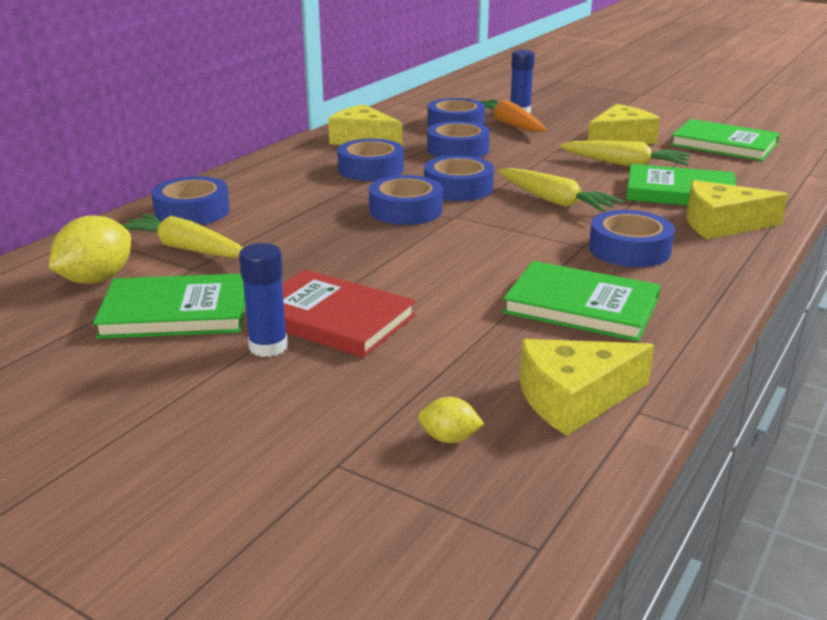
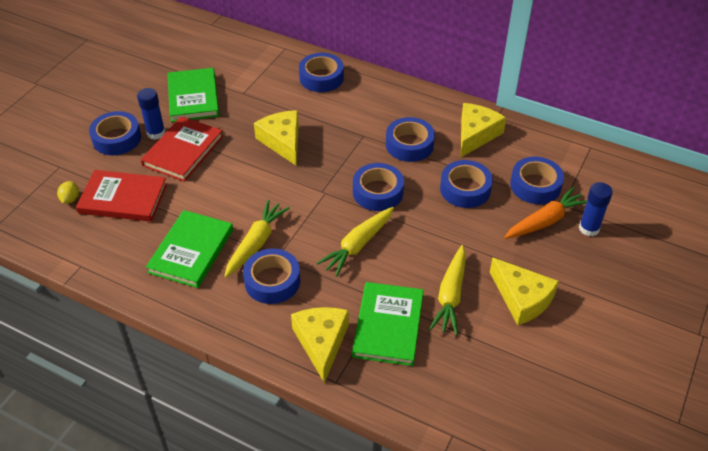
camera: 85 degrees right, 20 degrees up
yellow lemon [49,215,131,284] -> none
yellow carrot [122,214,243,258] -> yellow carrot moved to [224,200,290,278]
blue tape [369,175,443,225] -> blue tape moved to [89,111,141,155]
yellow cheese [519,339,654,436] -> yellow cheese moved to [254,110,299,166]
green book [670,119,780,161] -> none
none -> red book [76,170,167,222]

